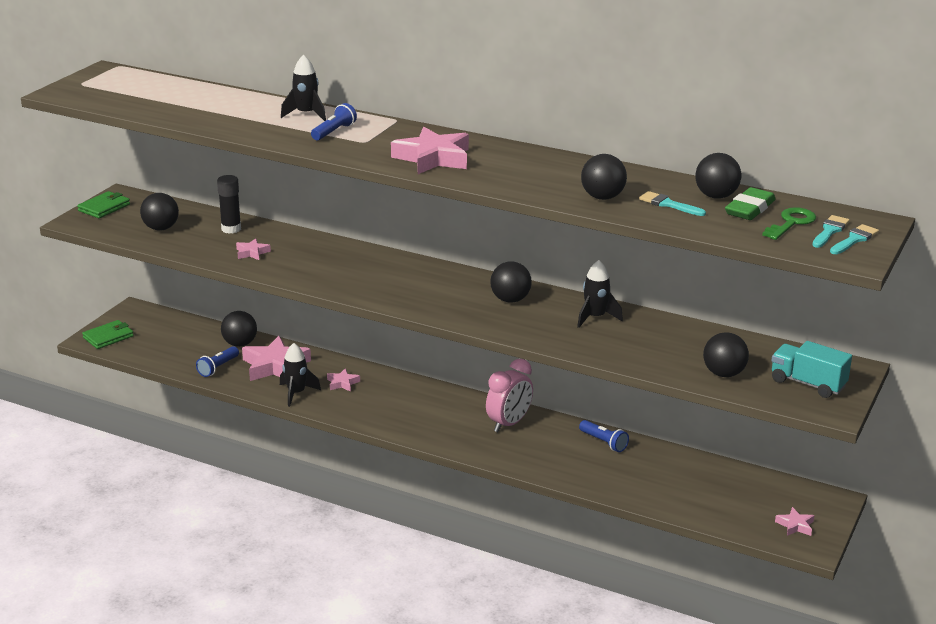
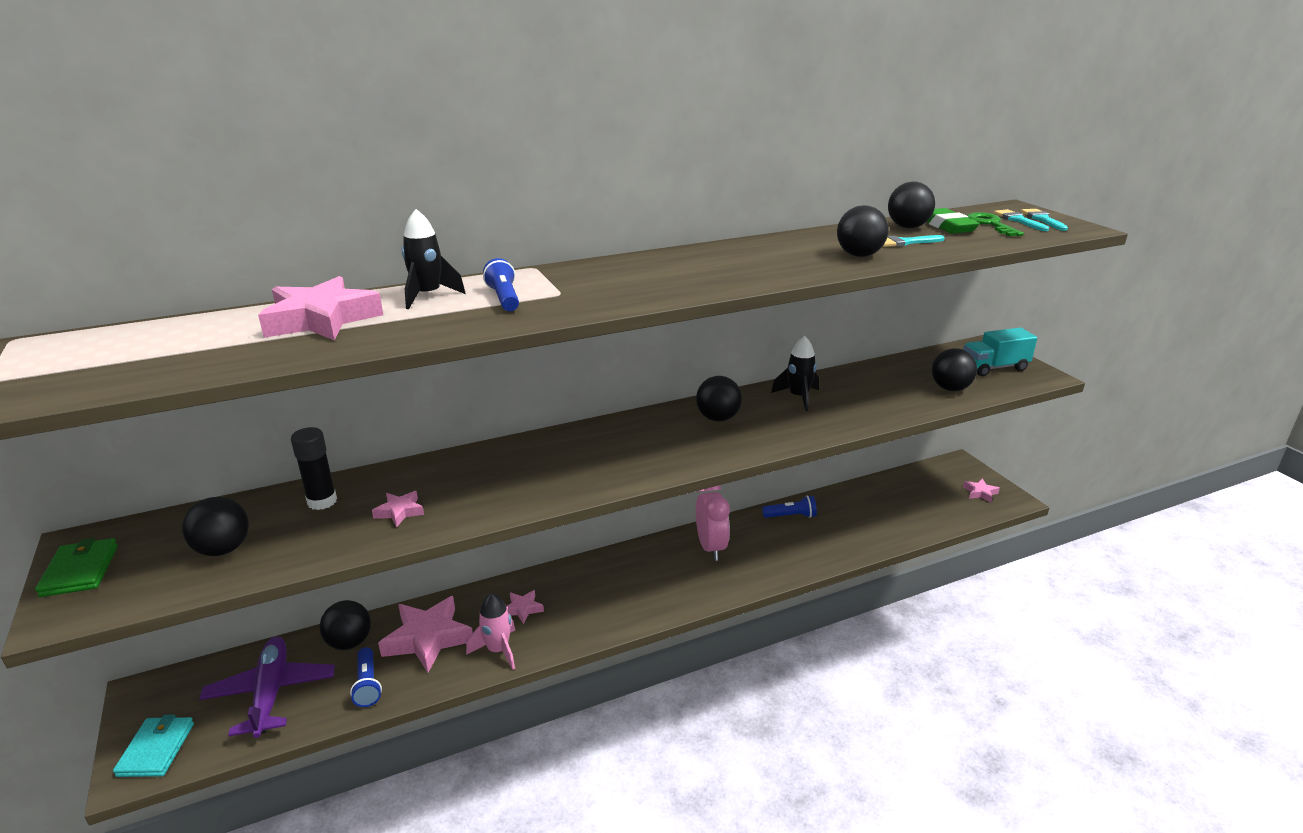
camera: 50 degrees left, 0 degrees up
green wallet [82,320,134,349] -> turquoise wallet [113,715,194,777]
black rocket [280,343,321,407] -> pink rocket [466,593,515,670]
pink star [391,127,469,174] -> pink star moved to [258,276,383,340]
none -> purple plane [199,636,335,738]

